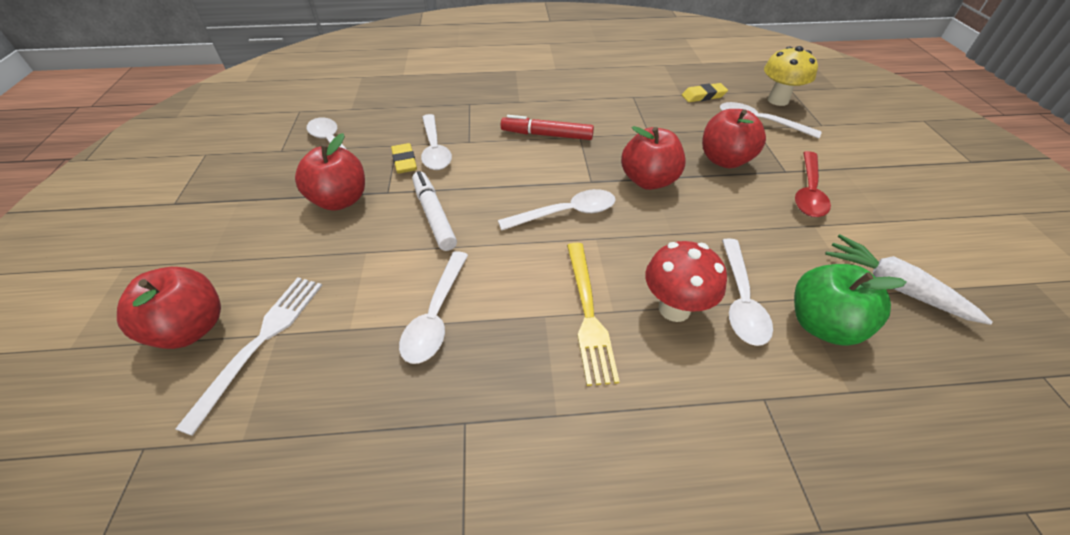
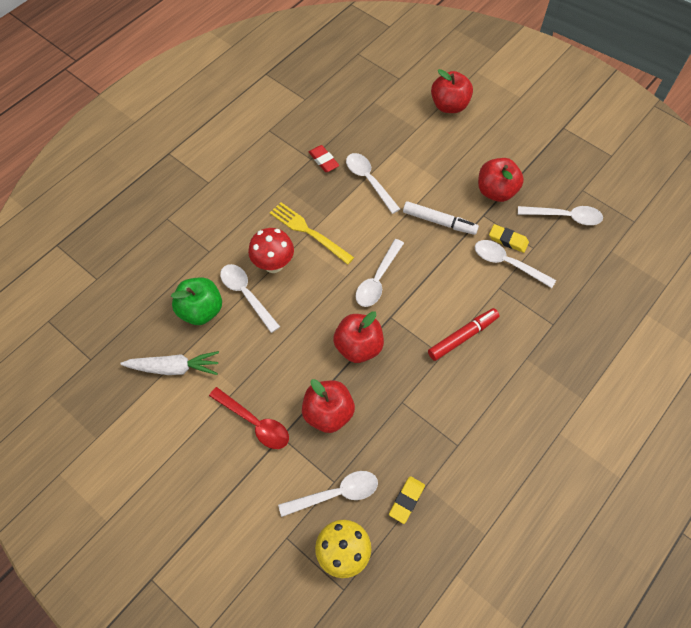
camera: 135 degrees right, 15 degrees up
white fork [175,278,322,436] -> none
red spoon [795,151,831,217] -> red spoon turned 150 degrees clockwise [209,387,289,449]
none -> red eraser [309,145,339,172]

